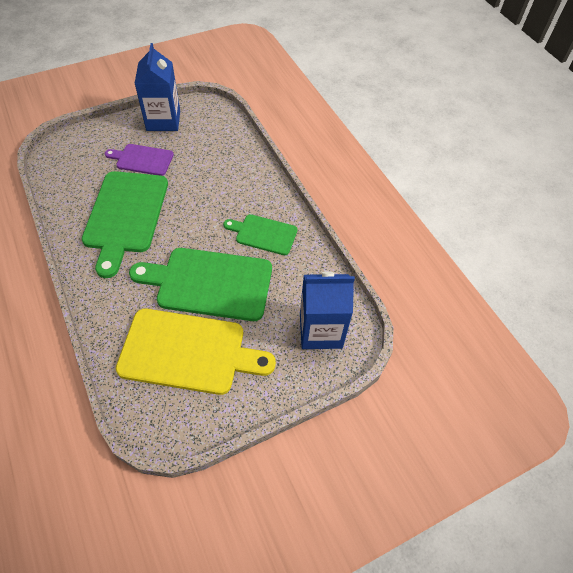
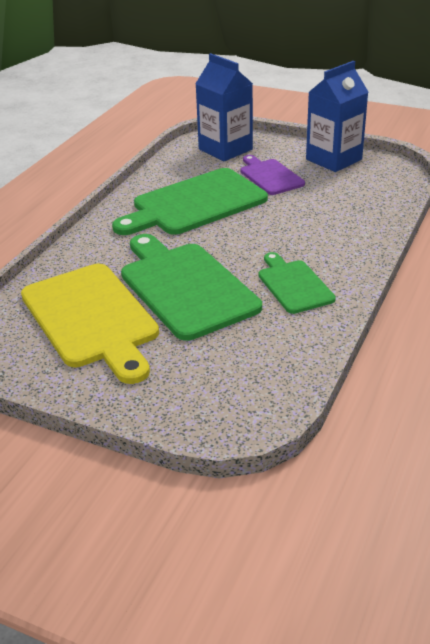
camera: 55 degrees right, 20 degrees down
blue carton [300,272,355,349] -> blue carton moved to [196,53,253,161]

